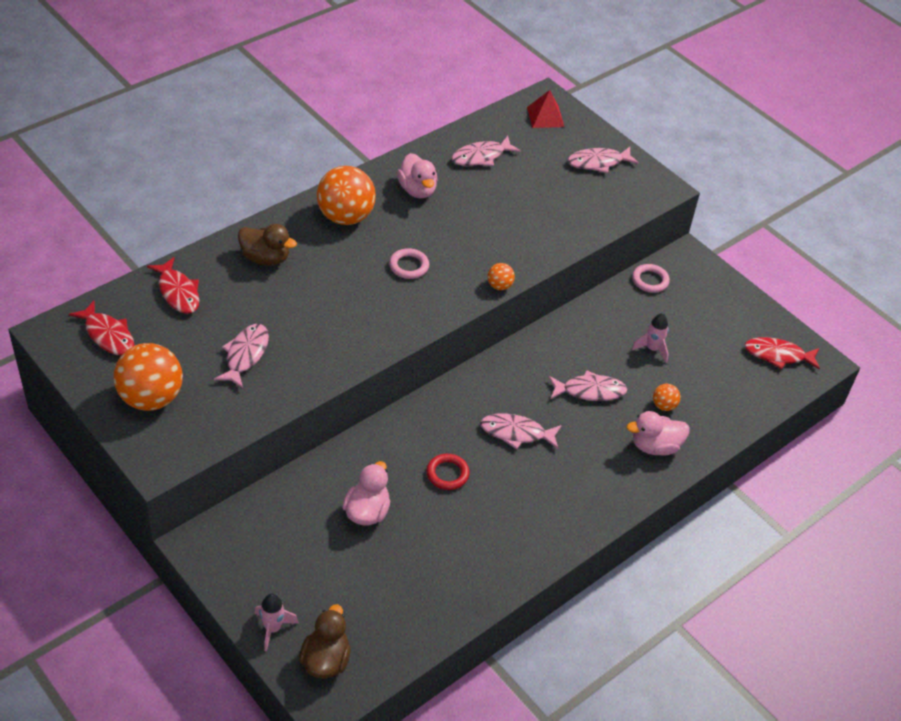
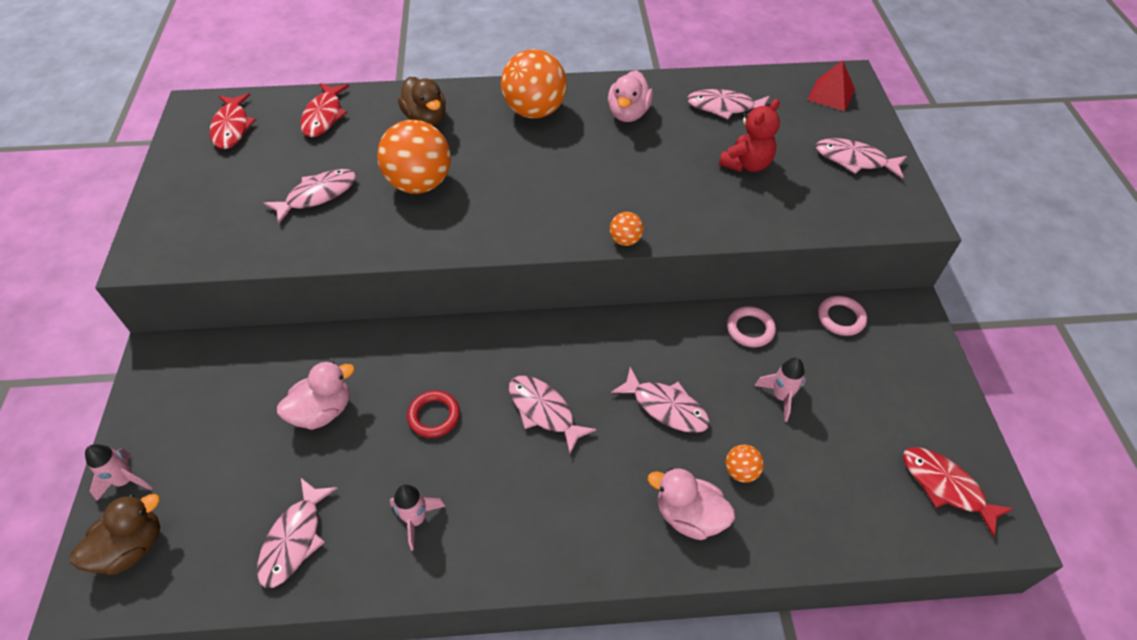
camera: 40 degrees right, 5 degrees up
orange ball [113,343,183,411] -> orange ball moved to [377,120,451,194]
pink ring [389,248,429,279] -> pink ring moved to [727,306,776,347]
none -> pink fish [257,478,337,588]
none -> pink rocket [390,484,445,551]
none -> red teddy bear [719,99,780,172]

